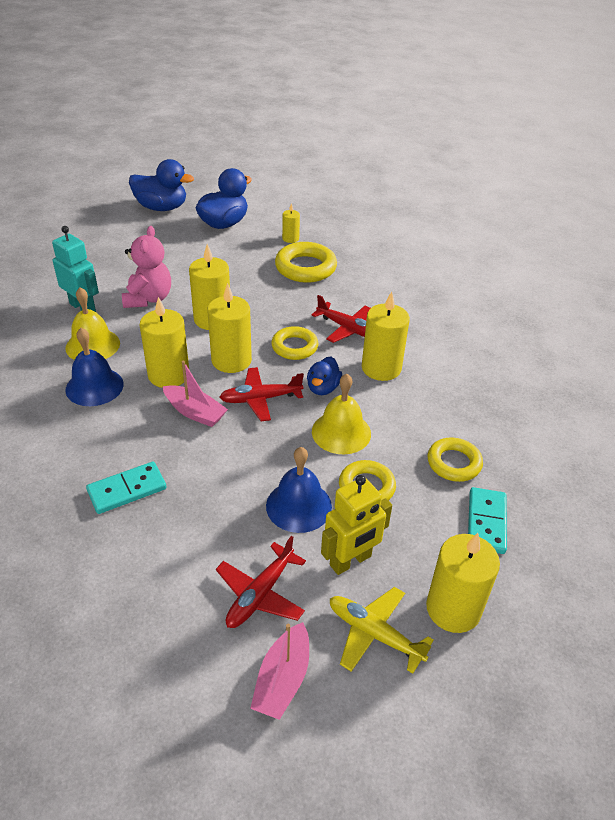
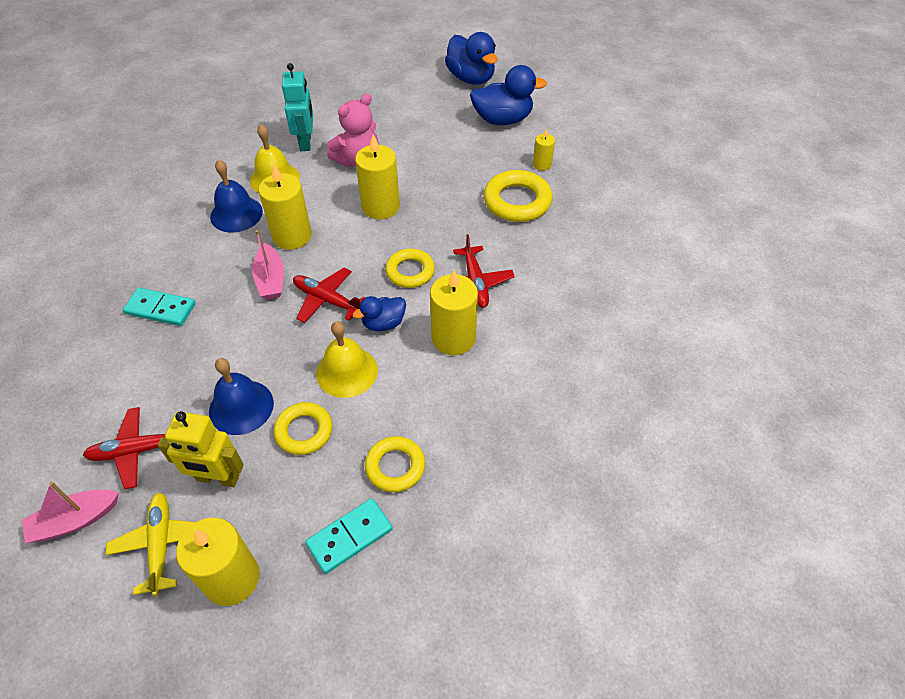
camera: 45 degrees right, 10 degrees up
yellow candle [207,283,252,373] -> none

